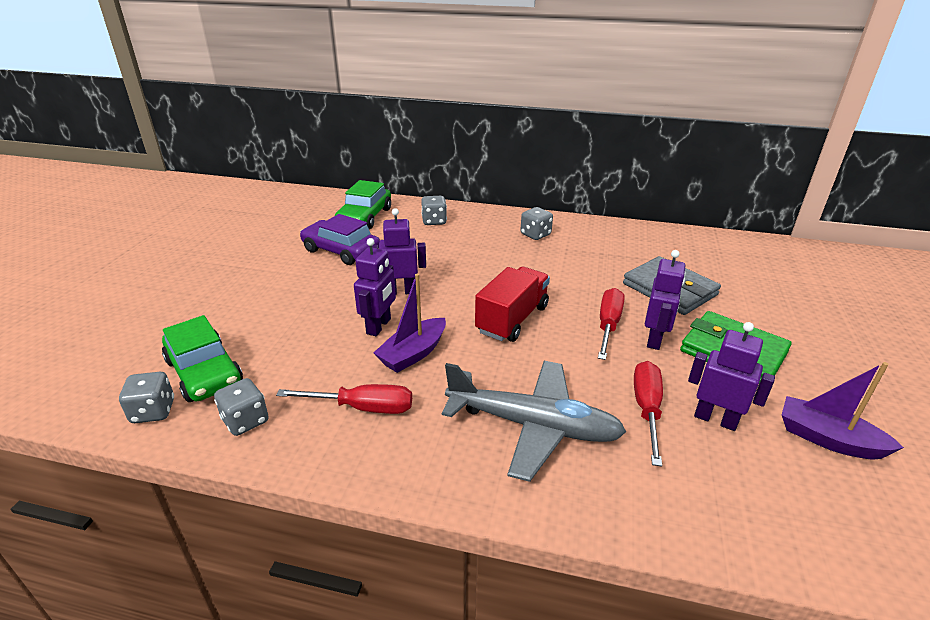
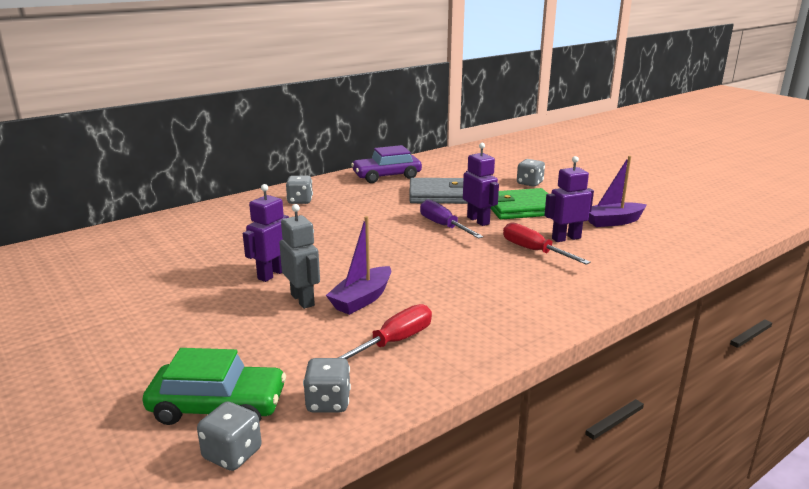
camera: 50 degrees left, 10 degrees down
purple car [300,214,380,265] -> purple car moved to [351,145,422,183]
green car [335,180,391,229] -> none
purple robot [354,238,396,336] -> grey robot [279,204,320,309]
purple boat [373,274,446,373] -> purple boat turned 45 degrees clockwise [326,216,391,315]
grey dice [421,196,447,225] -> grey dice moved to [517,159,545,187]
grey plane [442,361,626,482] -> none
red truck [475,267,550,342] -> none
red screwdriver [598,288,625,360] -> purple screwdriver [420,199,483,239]

